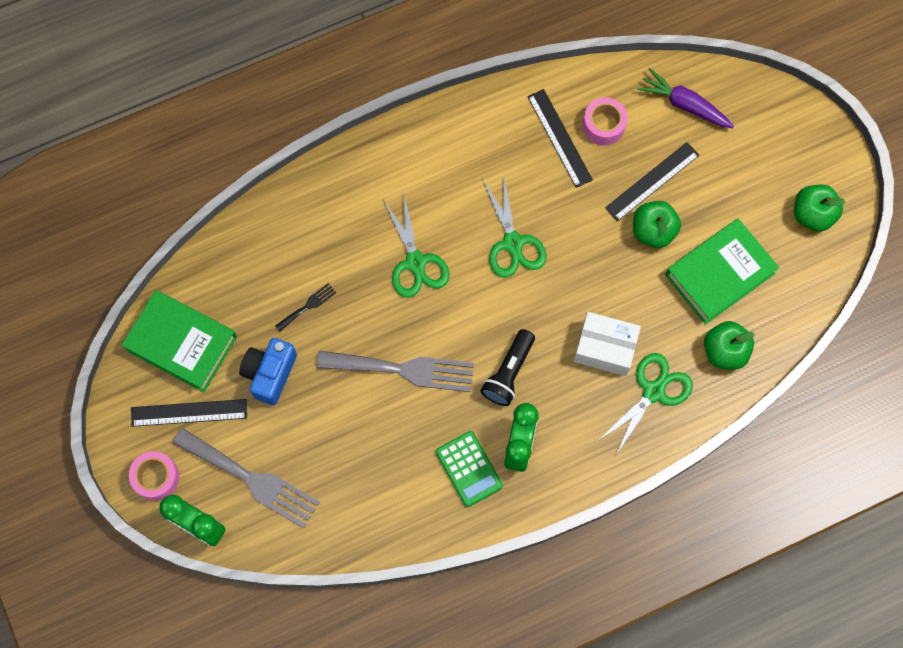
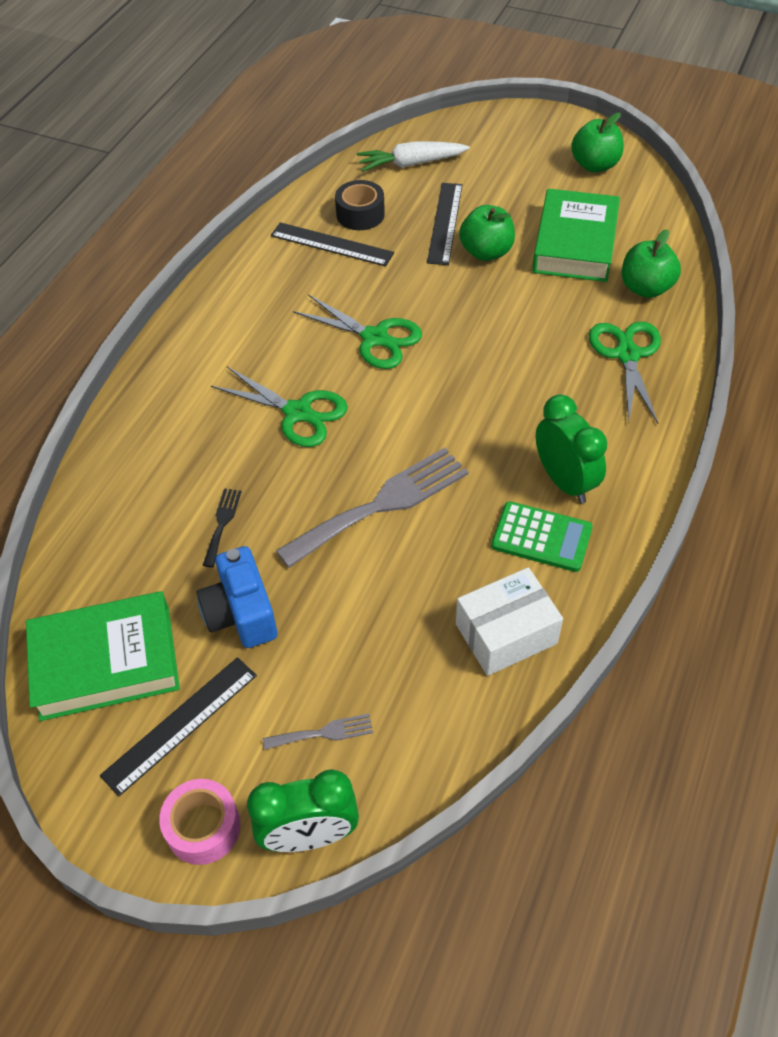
camera: 40 degrees left, 20 degrees down
grey fork [172,428,319,528] -> grey fork [263,714,373,750], size x0.45
black flashlight [480,329,535,406] -> none
white box [574,312,641,376] -> white box moved to [456,567,563,676]
pink tape [583,97,628,146] -> black tape [335,180,385,230]
purple carrot [637,68,734,128] -> white carrot [357,141,470,172]

